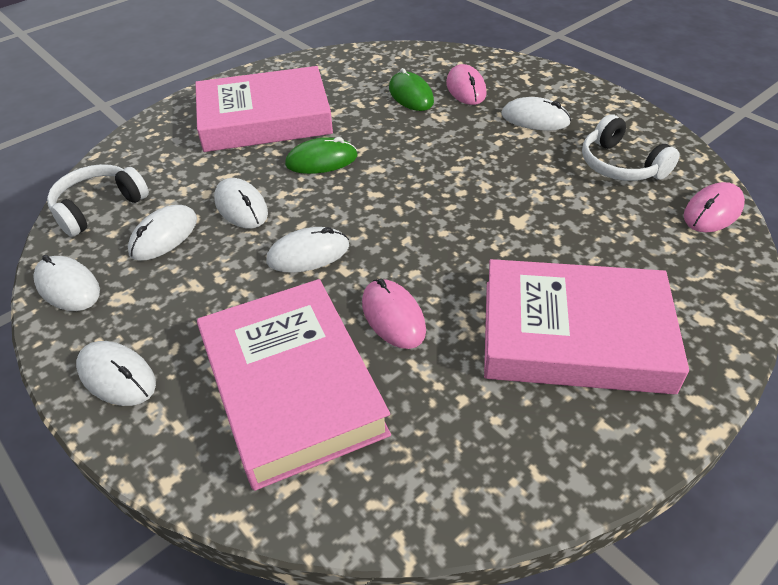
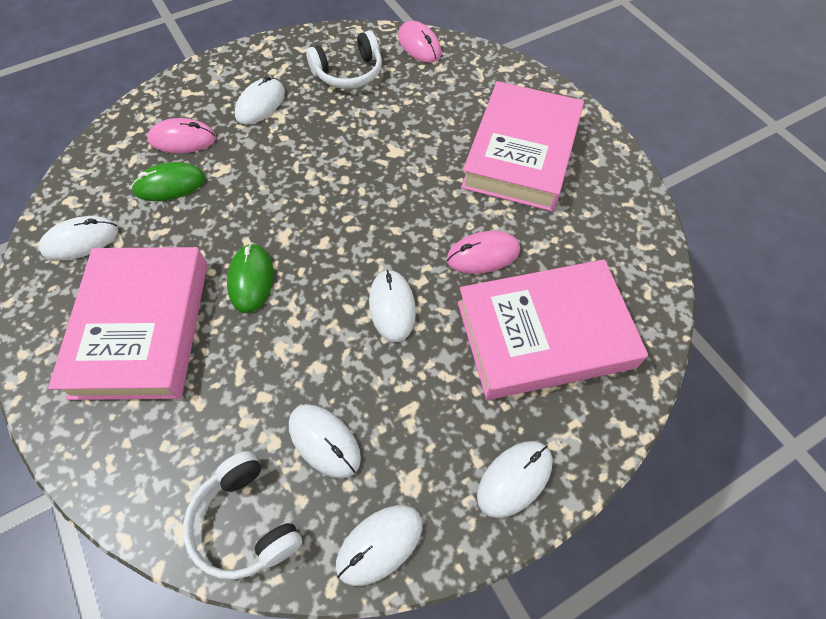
camera: 80 degrees left, 15 degrees up
white mouse [214,178,268,228] -> white mouse moved to [39,216,118,260]

